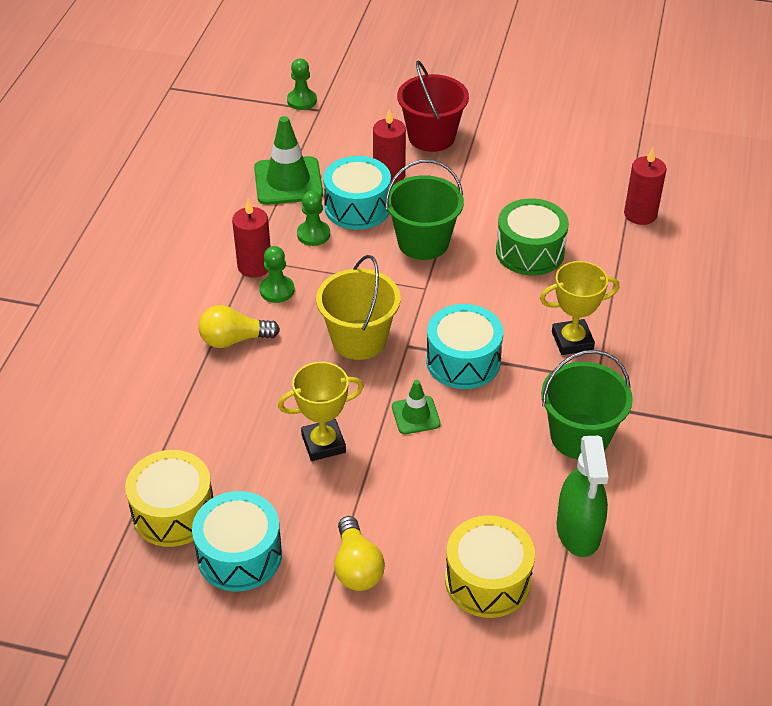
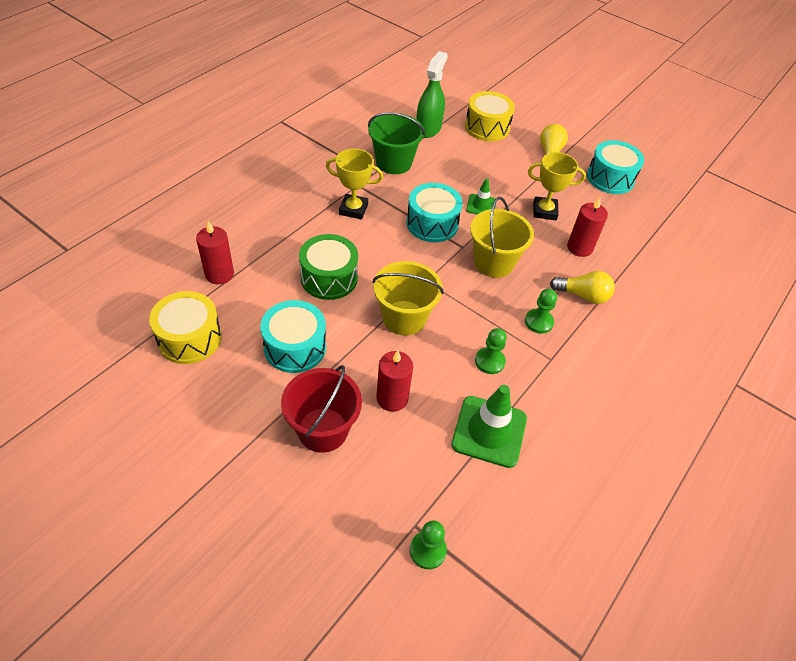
camera: 160 degrees left, 5 degrees up
yellow drum [125,450,213,547] -> yellow drum moved to [149,291,222,364]
red candle [232,199,271,277] -> red candle moved to [567,197,608,257]
turquoise drum [323,156,391,230] -> turquoise drum moved to [260,300,326,373]
green bucket [385,159,464,260] -> yellow bucket [372,261,444,336]

